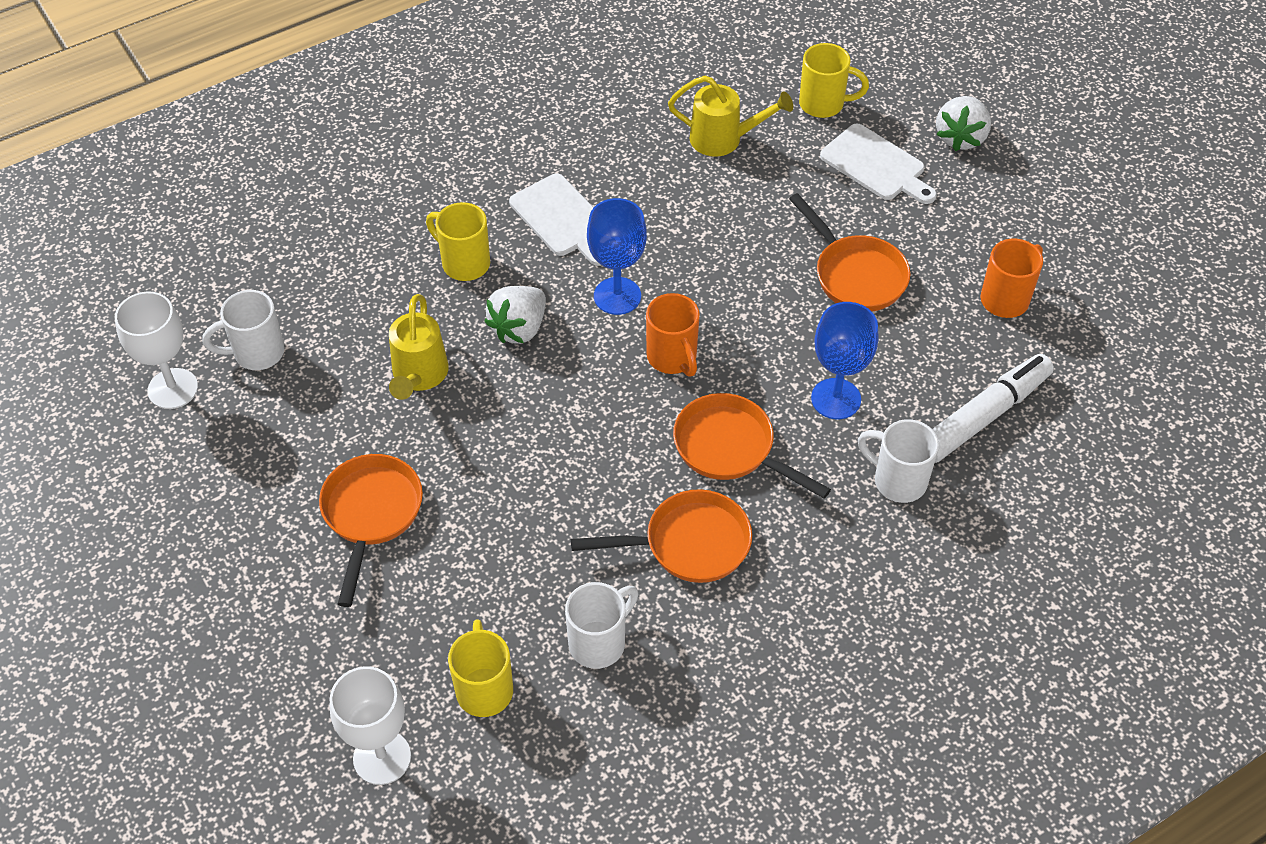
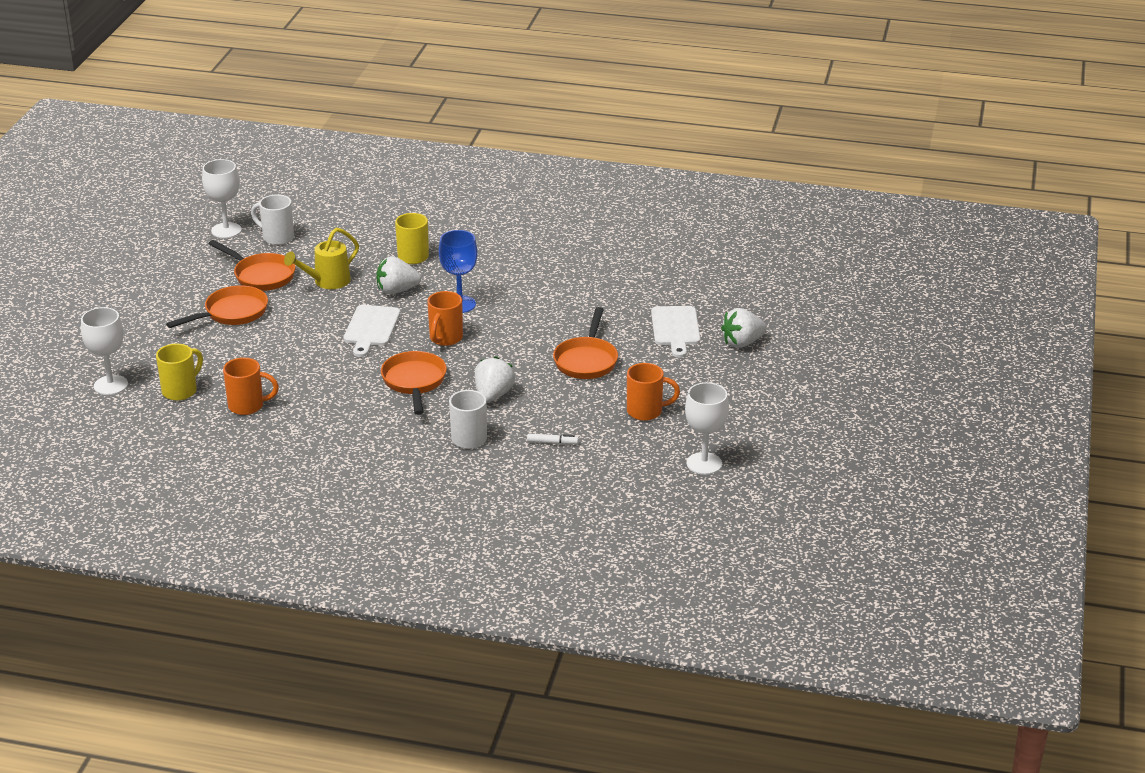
camera: 45 degrees right, 20 degrees down
white cutting board [509,174,601,266] -> white cutting board moved to [344,305,401,357]
white mug [565,582,639,669] -> orange mug [223,357,279,415]
orange pan [571,489,752,583] -> orange pan moved to [209,240,295,291]
yellow watering can [668,76,793,157] -> none
yellow mug [799,43,869,118] -> none
blue goblet [811,302,878,419] -> white strawberry [475,356,515,403]
white marker [932,354,1054,463] -> white marker [527,434,578,445], size x0.43
none -> white goblet [685,382,729,475]

